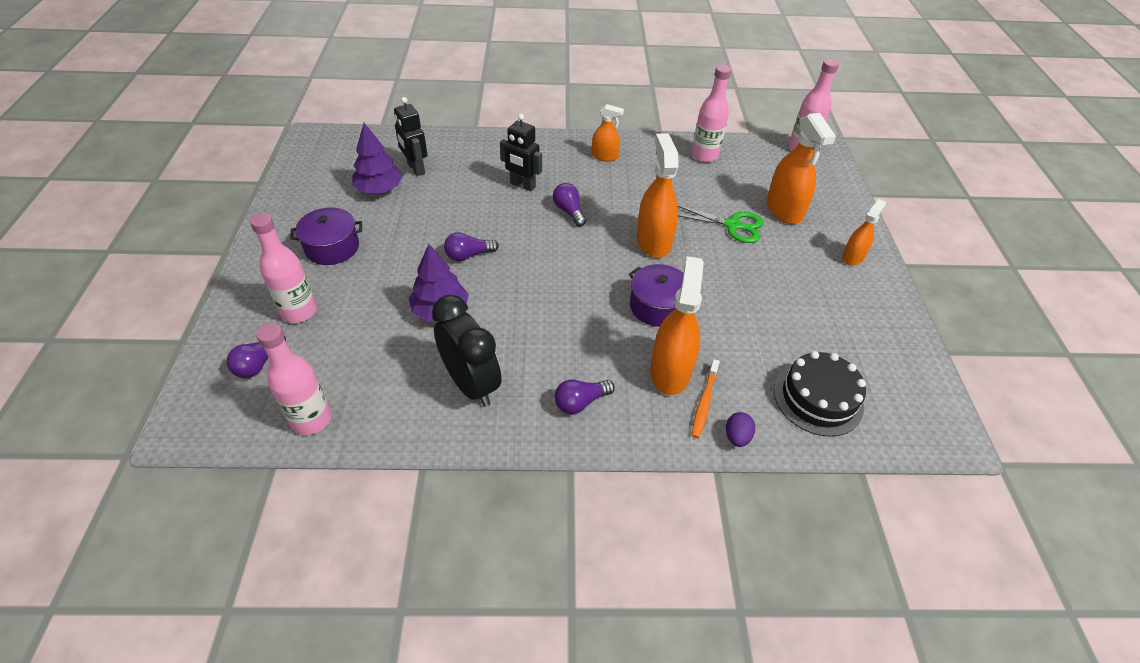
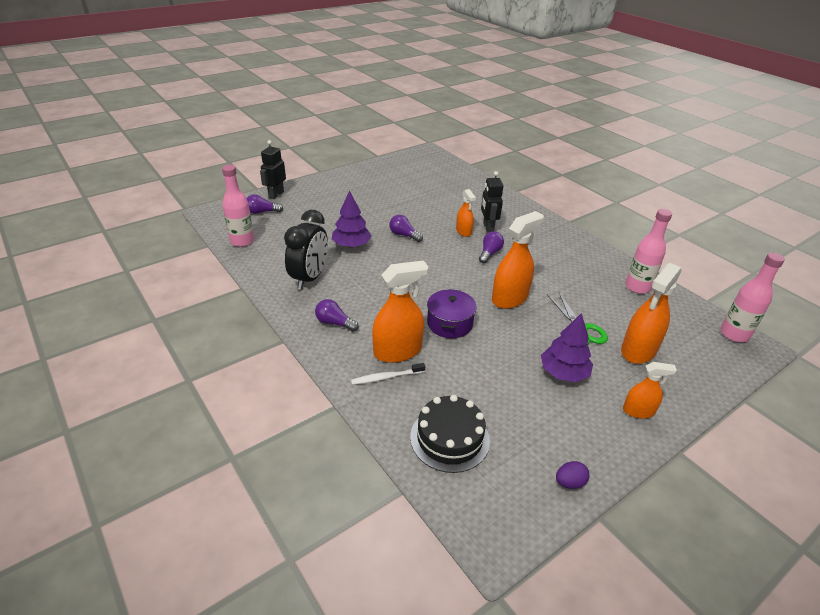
camera: 55 degrees right, 10 degrees down
pink bottle [250,213,317,323] -> none
purple pot [290,207,362,265] -> none
purple tree [352,123,403,193] -> purple tree moved to [541,313,593,382]
black robot [394,97,428,176] -> black robot moved to [260,140,286,199]
orange spray bottle [592,104,624,162] -> orange spray bottle moved to [456,189,476,237]
orange toothbrush [691,359,720,438] -> white toothbrush [351,363,425,385]
purple egg [726,412,755,447] -> purple egg moved to [556,461,590,489]

